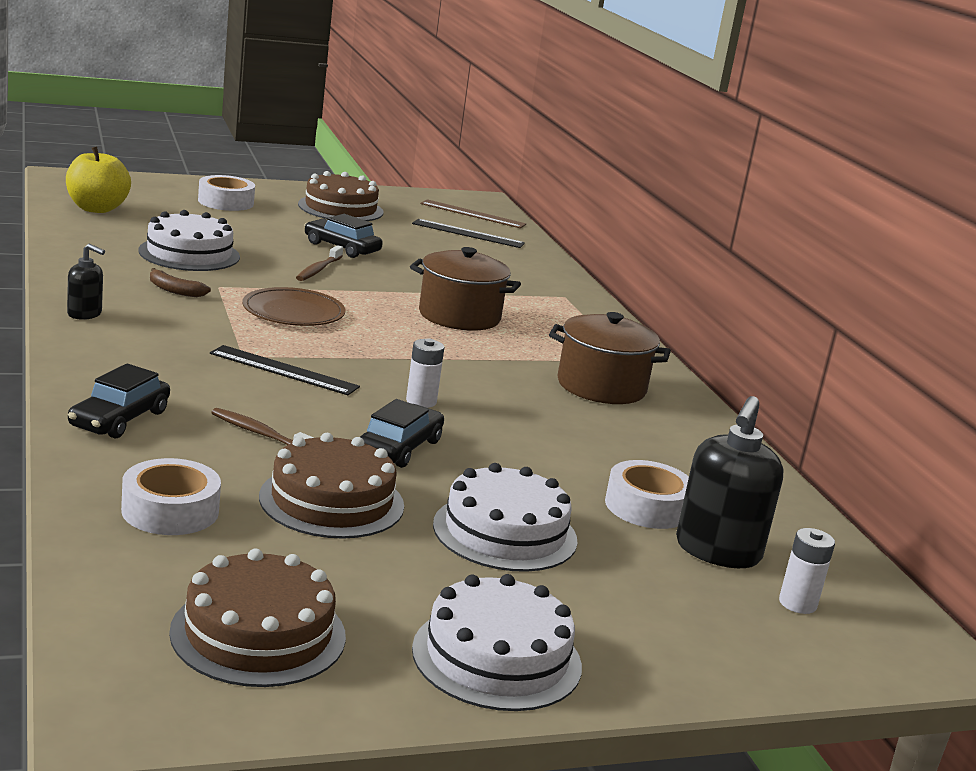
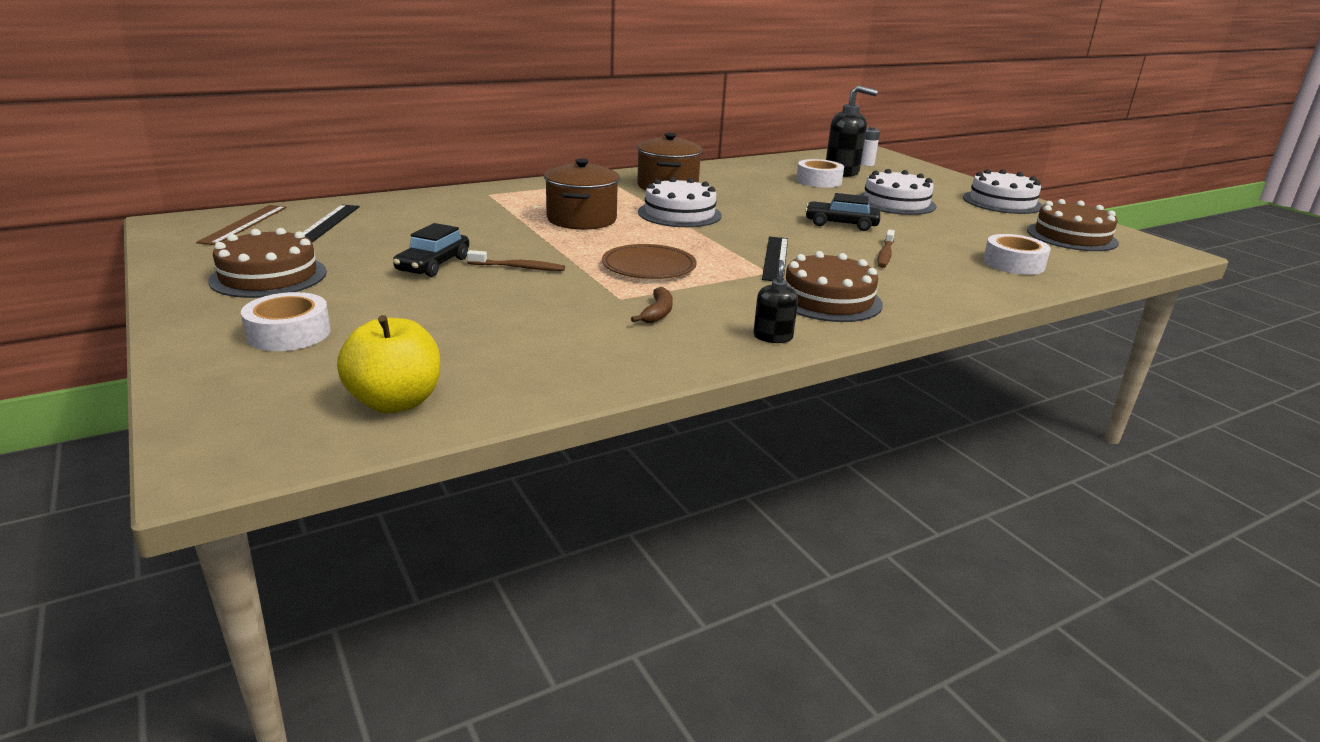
camera: 100 degrees left, 5 degrees up
black car [68,363,170,438] -> none
white cake [138,210,240,271] -> white cake moved to [638,177,722,227]
brown cake [259,433,404,539] -> brown cake moved to [785,251,883,322]
white battery [406,338,444,408] -> none

